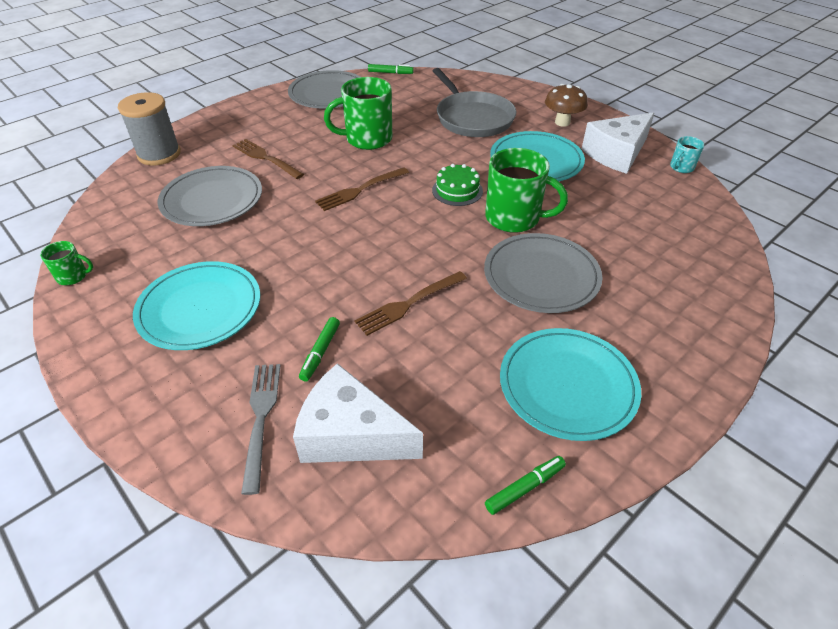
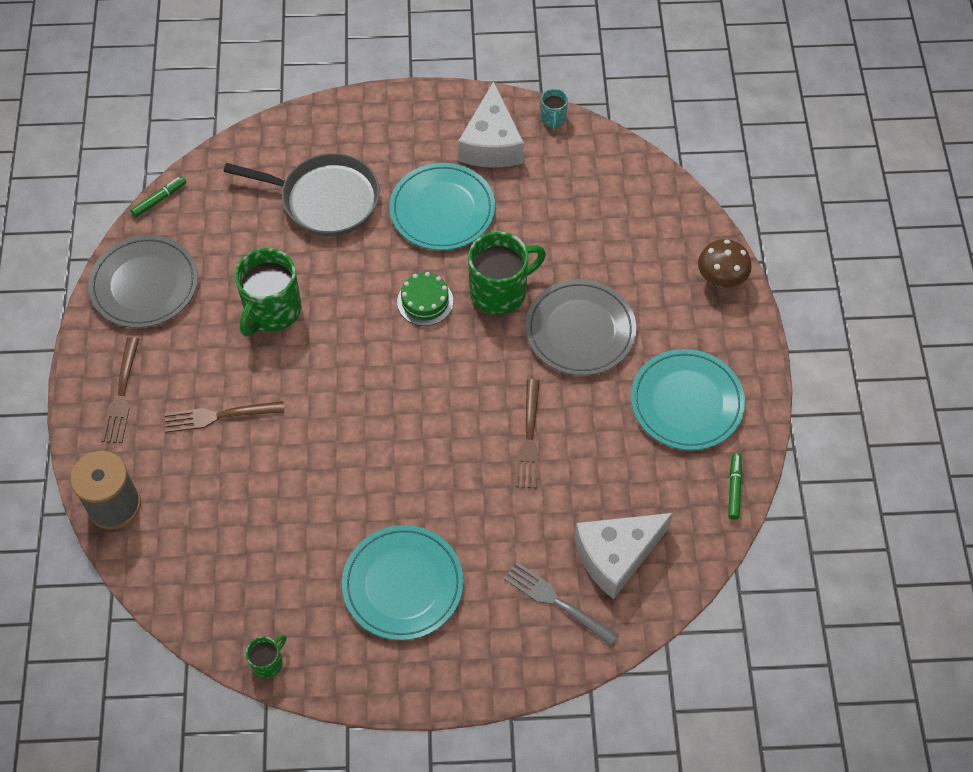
camera: 50 degrees left, 15 degrees up
grey plate [158,166,262,226] -> none
green marker [299,317,340,382] -> none
brown fork [315,167,409,211] -> brown fork moved to [101,337,139,443]
brown mushroom [545,84,588,127] -> brown mushroom moved to [698,239,752,287]

